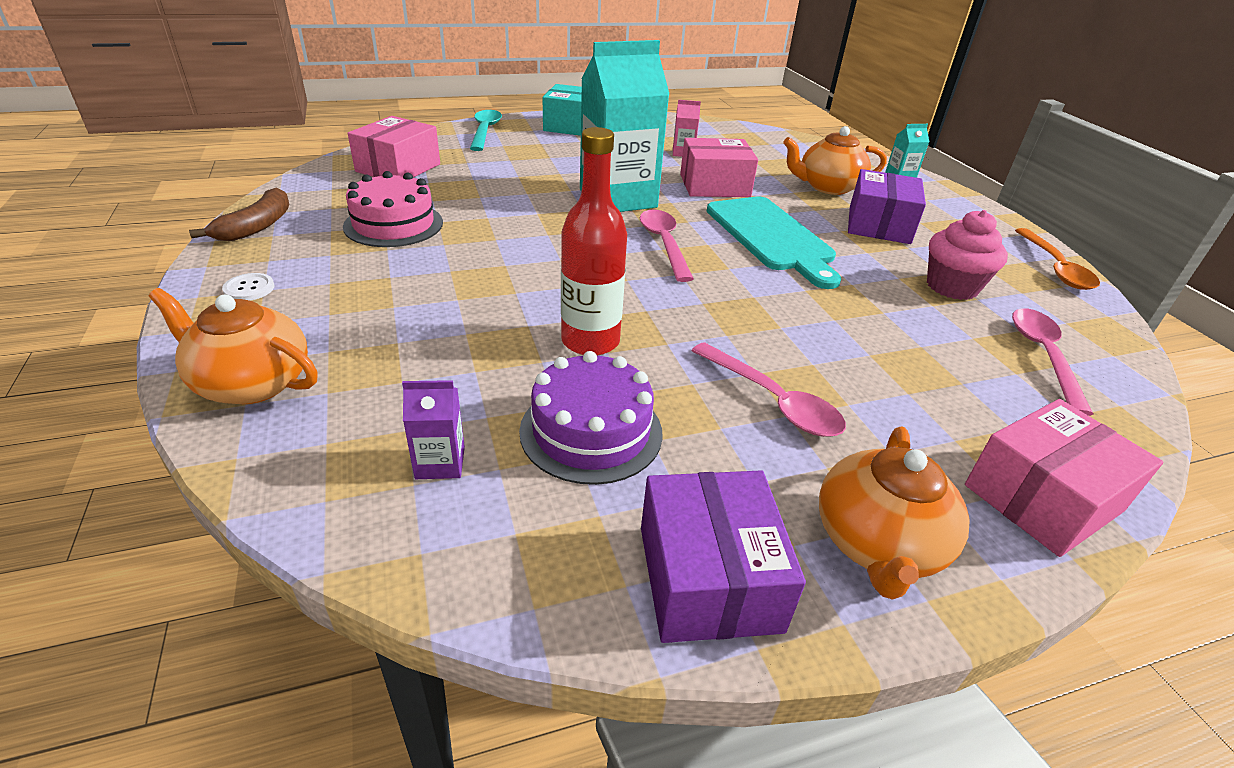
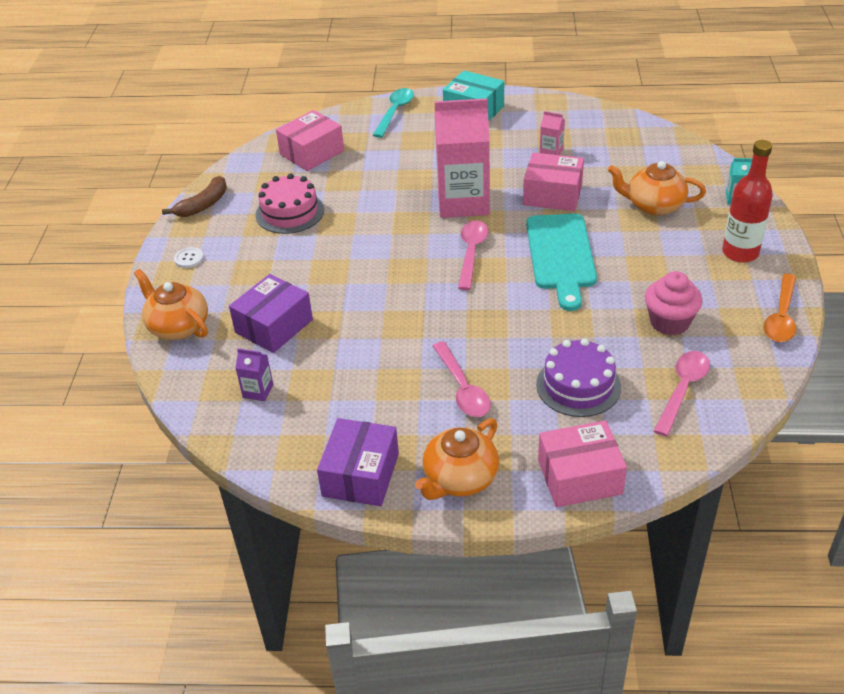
camera: 25 degrees right, 5 degrees up
purple cake [519,351,663,485] -> purple cake moved to [536,339,621,417]
red bottle [561,127,627,356] -> red bottle moved to [722,140,773,263]
turquoise carton [580,40,670,212] -> pink carton [435,98,490,218]
purple box [848,169,926,244] -> purple box moved to [229,274,313,353]

